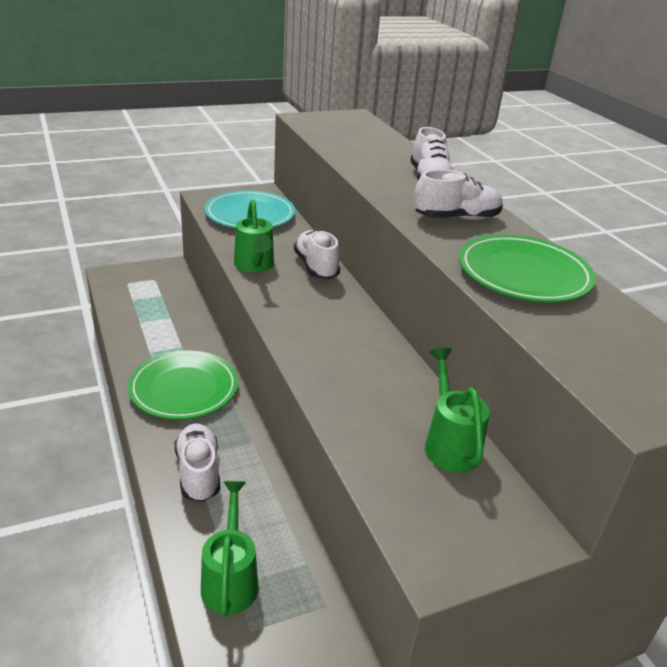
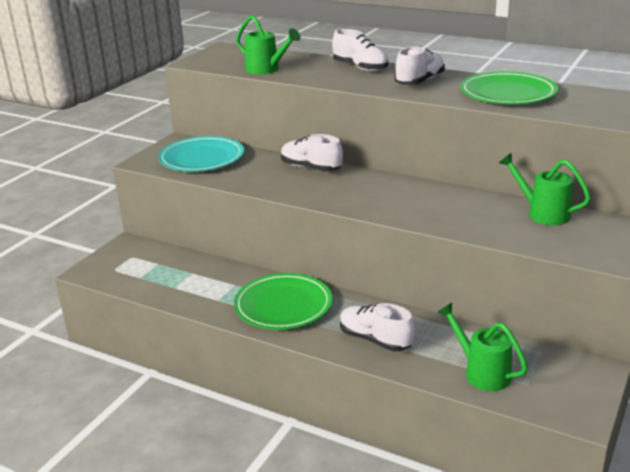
camera: 35 degrees left, 5 degrees down
green watering can [234,199,274,273] -> green watering can moved to [236,15,301,74]

